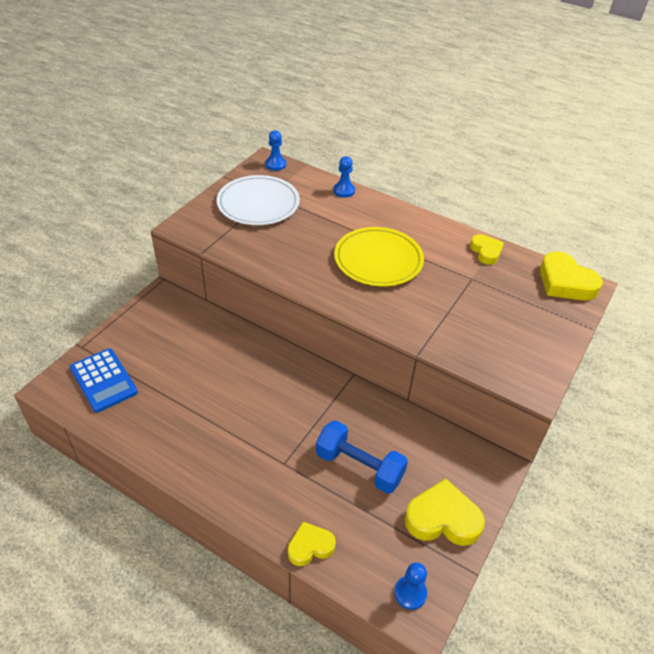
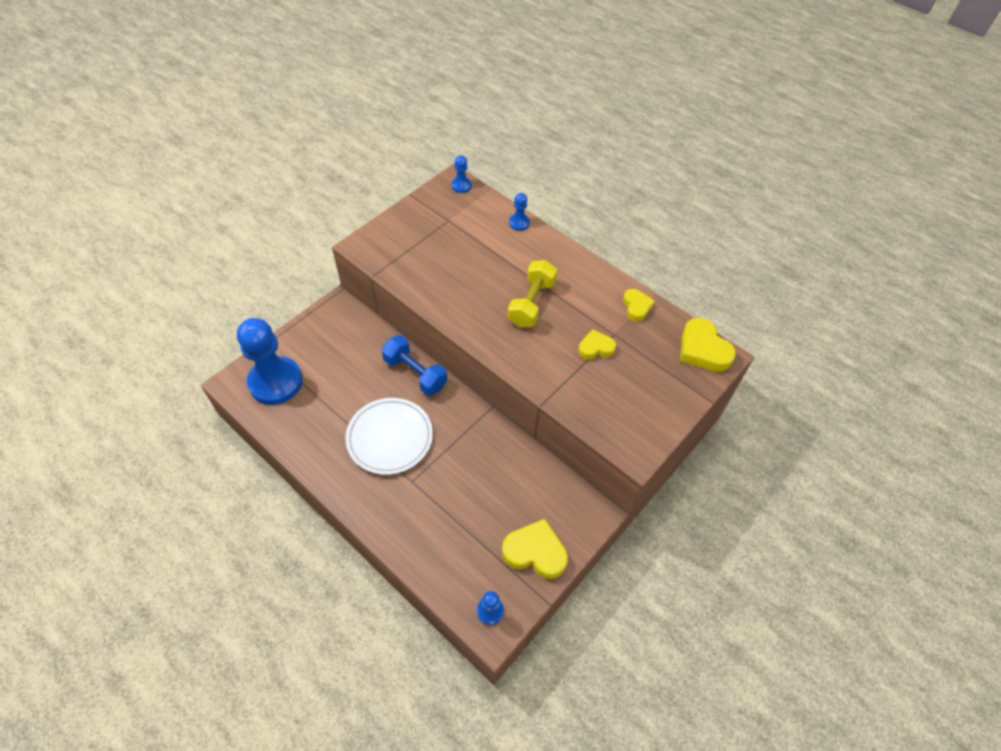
camera: 10 degrees right, 10 degrees up
blue calculator [70,348,138,413] -> blue pawn [237,318,303,405]
white plate [217,175,300,225] -> white plate moved to [345,398,433,475]
yellow heart [288,522,336,566] -> yellow heart moved to [578,329,616,360]
blue dumbbell [316,420,408,494] -> blue dumbbell moved to [381,335,447,396]
yellow plate [334,227,424,286] -> yellow dumbbell [508,260,557,328]

